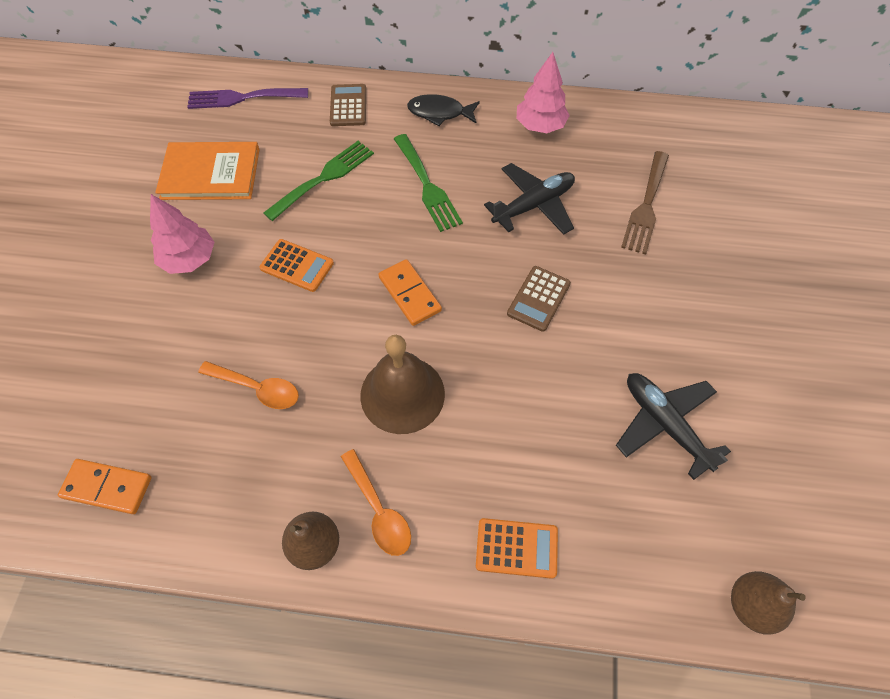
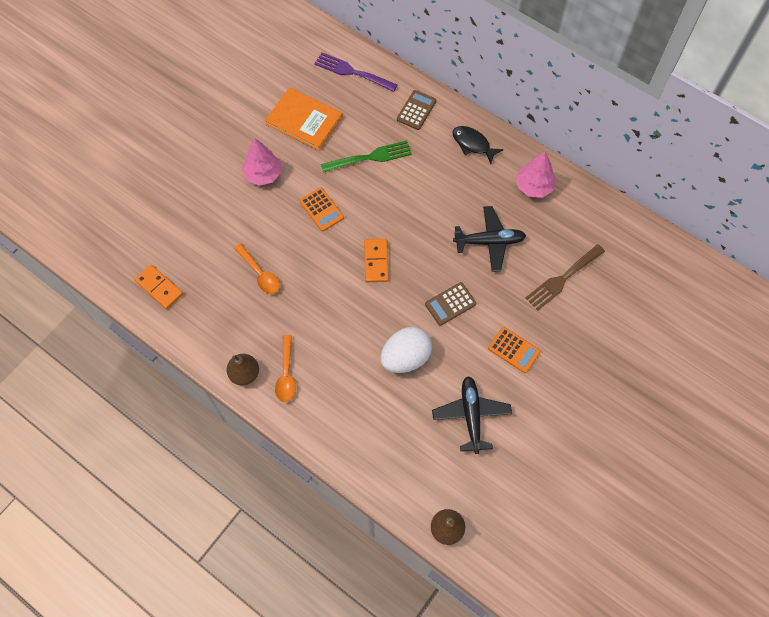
camera: 30 degrees right, 5 degrees up
brown bell [360,335,445,434] -> none
green fork [394,134,463,232] -> none
orange calculator [476,518,558,579] -> orange calculator moved to [488,327,541,373]
none -> white egg [380,327,432,373]

